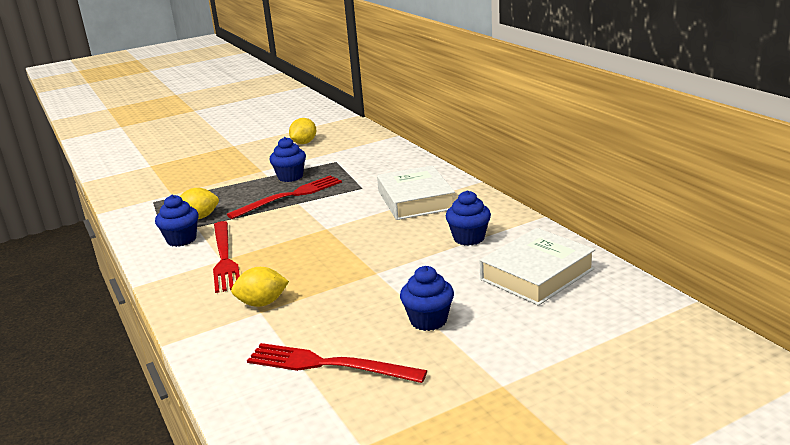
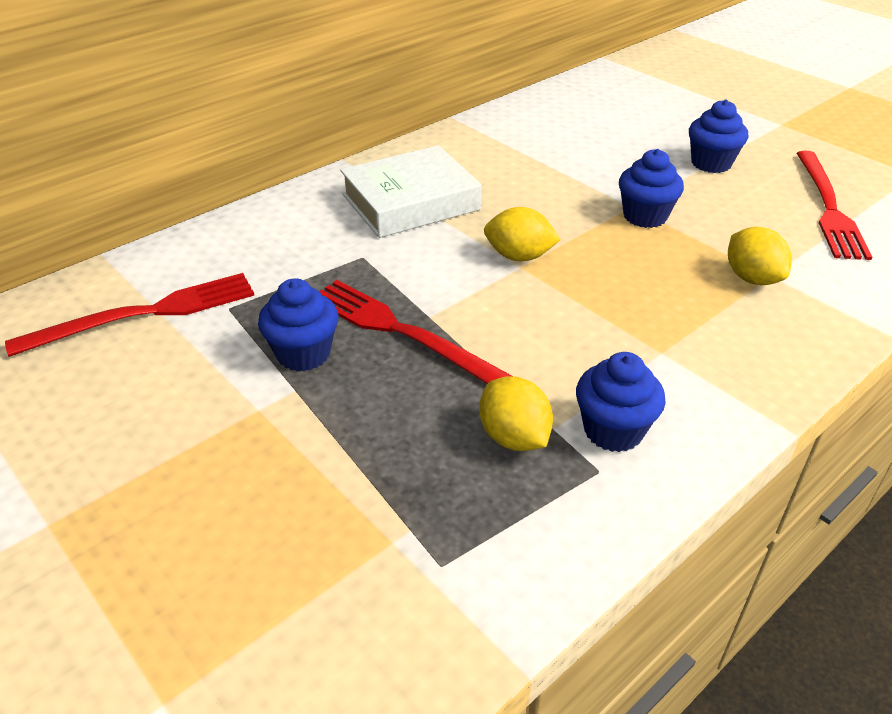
camera: 105 degrees left, 15 degrees up
red fork [213,221,240,293] -> red fork moved to [5,273,255,357]
yellow lemon [289,118,316,144] -> yellow lemon moved to [484,207,561,261]
blue cupcake [446,190,491,246] -> blue cupcake moved to [619,149,684,228]
white book [480,228,595,306] -> none

